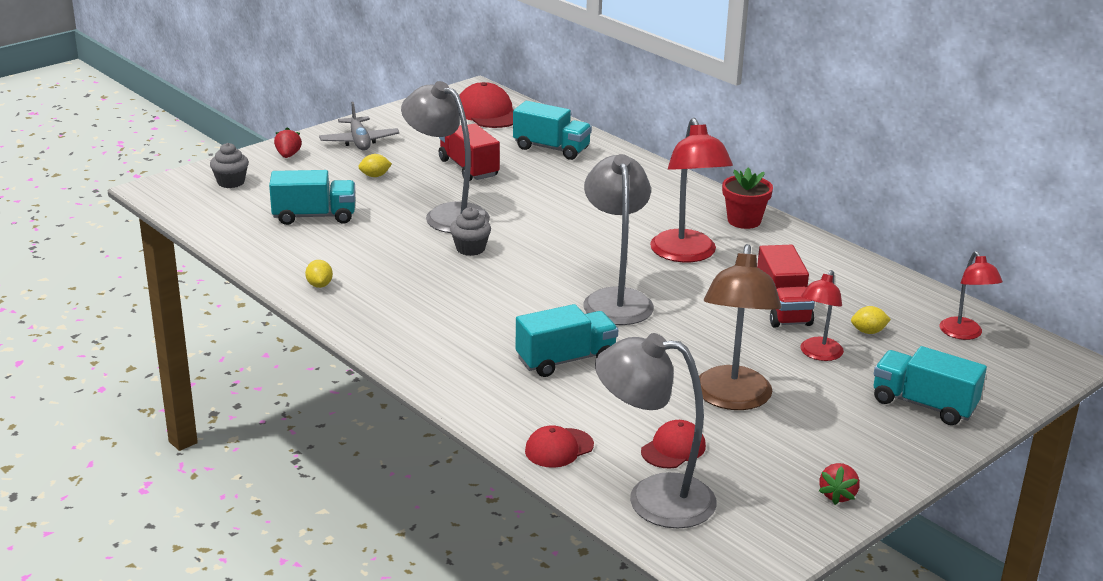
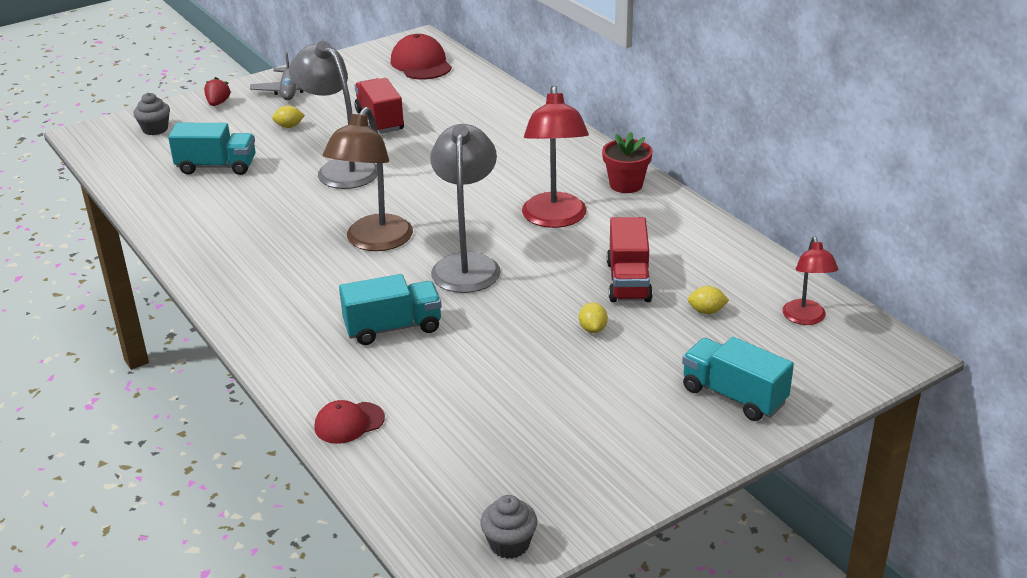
camera: 10 degrees right, 5 degrees up
yellow lemon [305,260,333,288] -> yellow lemon moved to [579,302,608,333]
grey cupcake [450,207,491,256] -> grey cupcake moved to [480,495,537,559]
turquoise truck [513,101,592,160] -> none
grey lamp [595,333,717,529] -> none
red cap [641,420,706,469] -> none
brown lamp [699,244,781,410] -> brown lamp moved to [323,107,413,251]
red lamp [800,270,844,361] -> none
red strawberry [819,463,860,505] -> none

